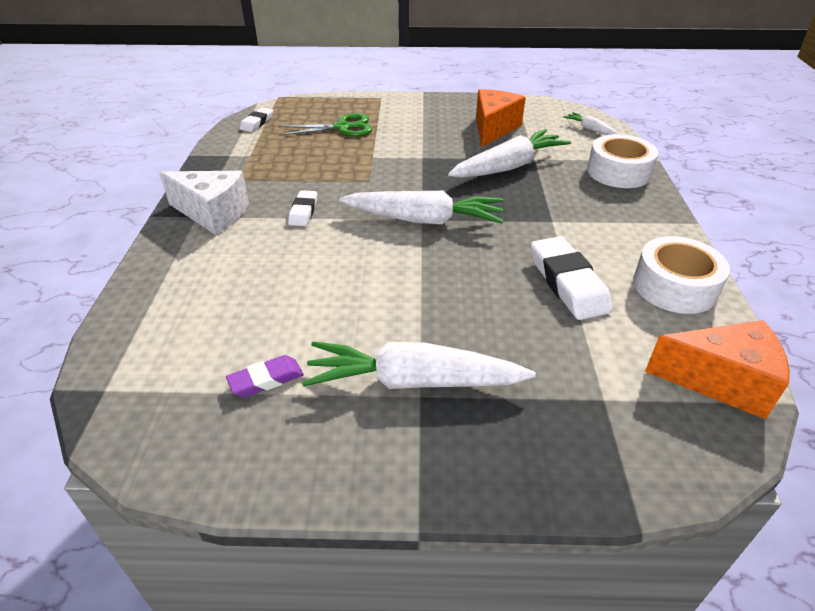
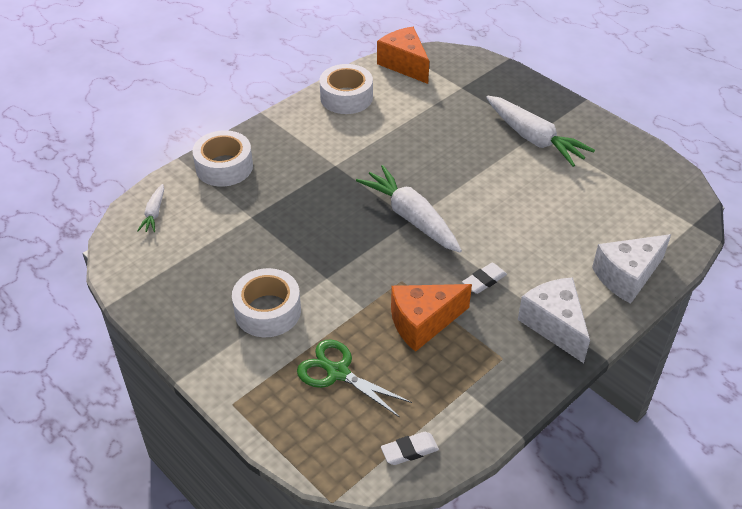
camera: 135 degrees left, 5 degrees up
purple eraser [226,355,303,397] -> none
white carrot [448,129,571,178] -> none
orange cheese [476,89,526,147] -> orange cheese moved to [391,284,472,352]
white eraser [531,236,612,320] -> none
none -> white tape [232,268,301,337]
none -> white cheese [592,234,671,304]

